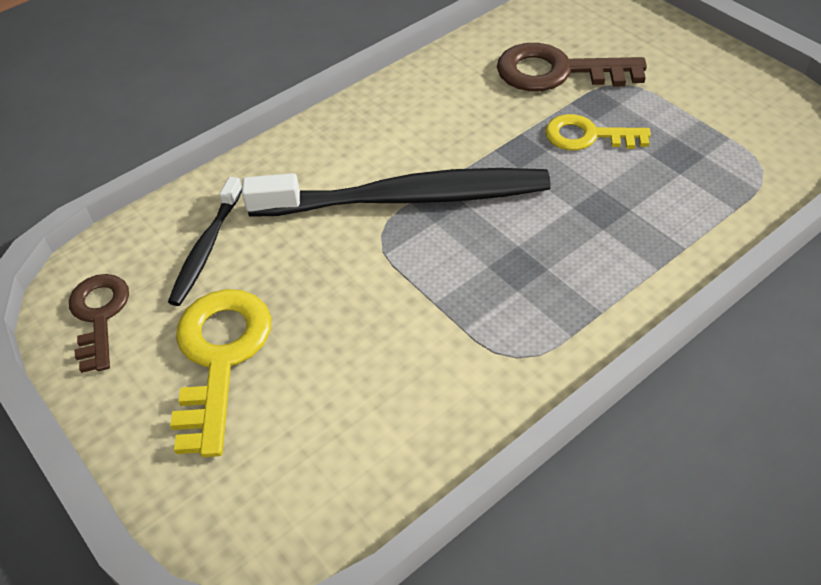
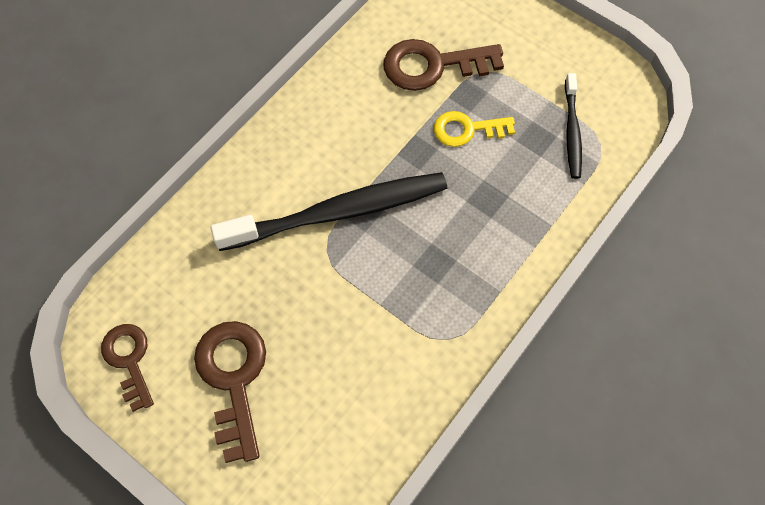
camera: 15 degrees left, 15 degrees up
black toothbrush [168,177,242,306] -> black toothbrush moved to [565,73,582,179]
yellow key [170,289,272,457] -> brown key [194,321,266,463]

